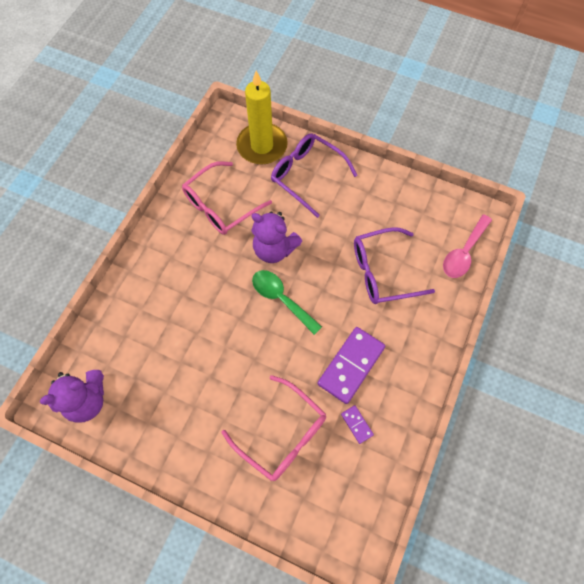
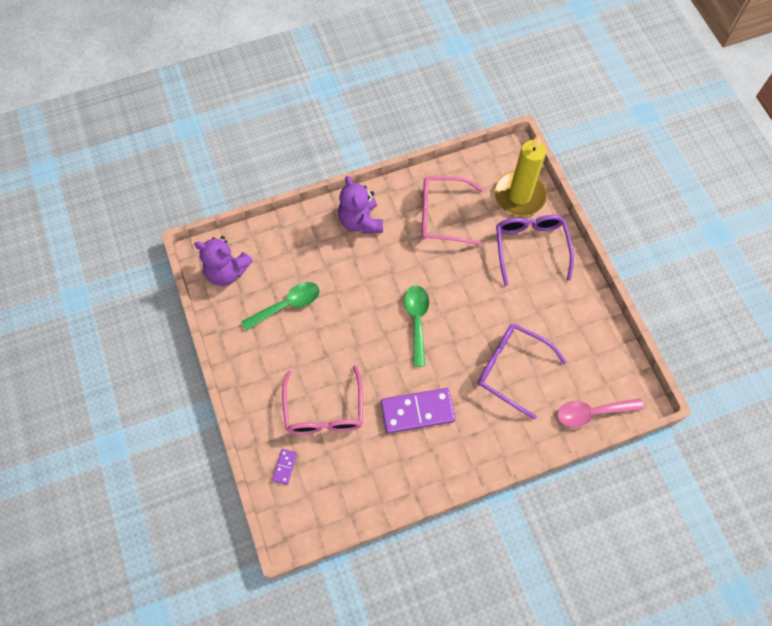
camera: 45 degrees right, 0 degrees up
purple teddy bear [251,211,302,263] -> purple teddy bear moved to [338,176,383,234]
purple domino [341,405,374,444] -> purple domino moved to [272,449,297,485]
none -> green spoon [241,282,320,331]

